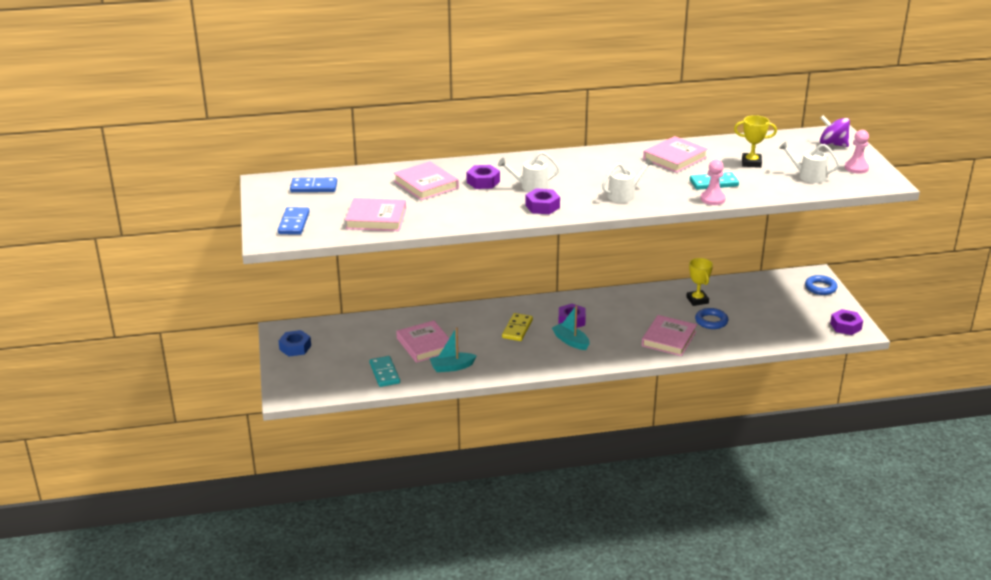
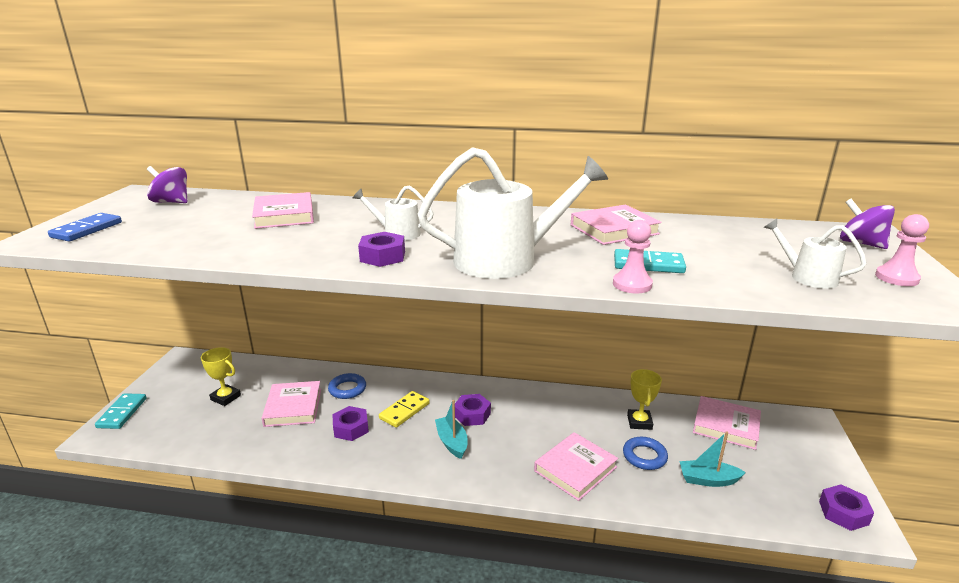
camera: 20 degrees right, 5 degrees down
blue nut [279,330,311,357] -> none
blue domino [290,178,337,192] -> purple spinning top [147,166,188,203]
pink book [345,198,406,231] -> pink book moved to [693,396,761,450]
turquoise domino [370,356,400,387] -> turquoise domino moved to [95,393,147,429]
turquoise boat [429,327,477,372] -> turquoise boat moved to [679,431,746,487]
purple nut [466,165,500,189] -> purple nut moved to [332,406,369,441]
white watering can [602,158,654,203] -> white watering can [418,147,608,279], size x2.04
yellow trophy [734,115,777,168] -> yellow trophy moved to [201,347,241,406]
blue ring [805,275,838,295] -> blue ring moved to [328,373,366,399]

